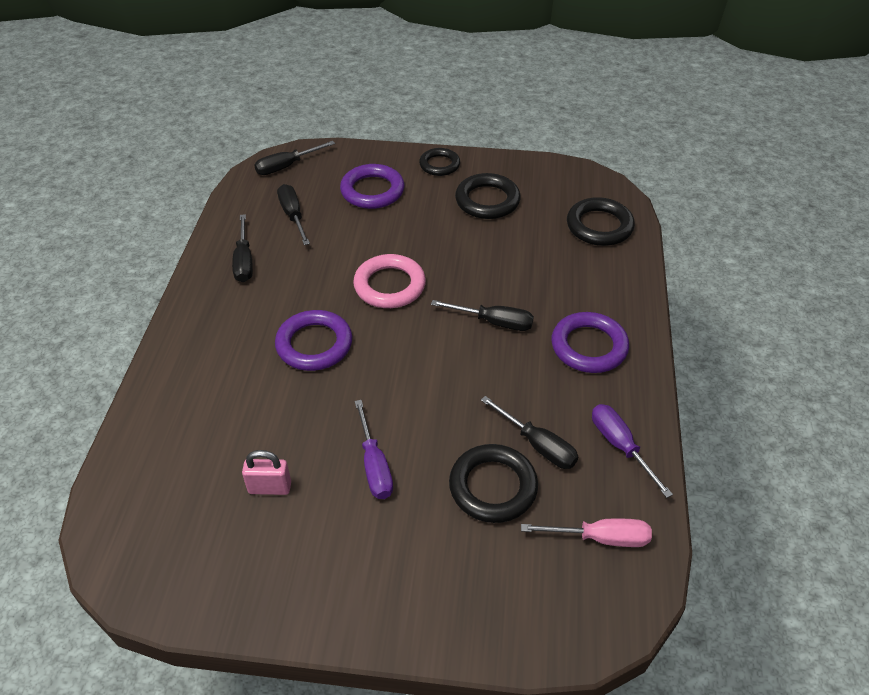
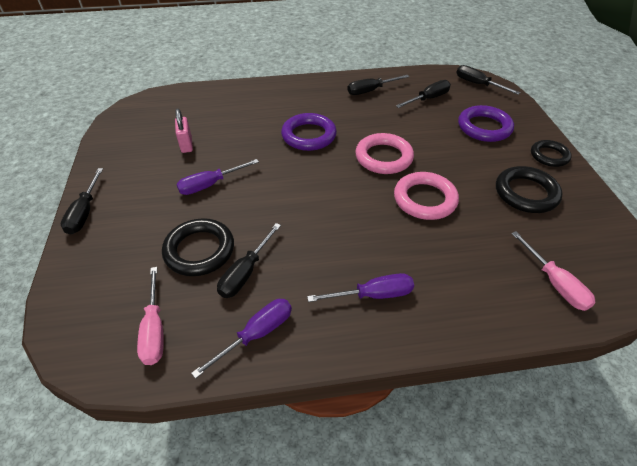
camera: 75 degrees right, 0 degrees up
black screwdriver [431,300,534,331] -> black screwdriver moved to [61,168,103,234]
purple ring [551,312,629,373] -> purple screwdriver [307,273,414,302]
black ring [567,197,635,246] -> pink screwdriver [511,231,596,311]
none -> pink ring [394,172,459,220]

